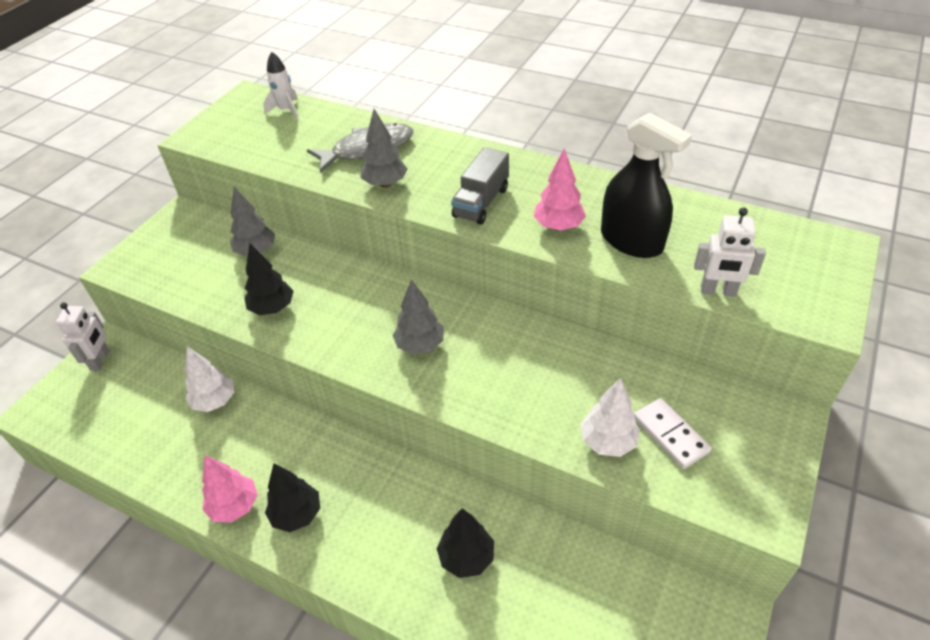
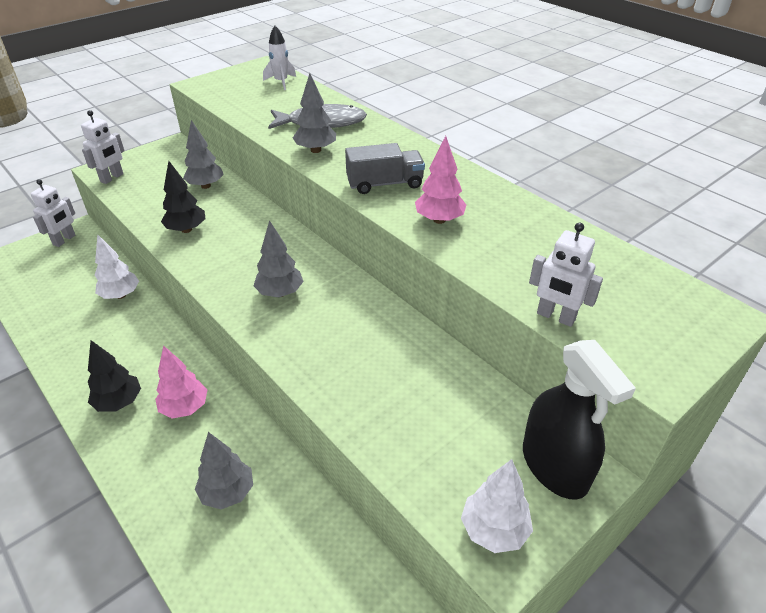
camera: 20 degrees right, 5 degrees down
pink tree [202,455,258,523] -> pink tree moved to [155,345,207,418]
black tree [436,508,494,578] -> grey tree [195,432,253,509]
grey truck [451,147,509,225] -> grey truck turned 150 degrees counterclockwise [345,143,425,194]
white tree [580,378,640,457] -> white tree moved to [461,459,533,553]
black spray bottle [601,113,692,258] -> black spray bottle moved to [523,340,636,500]
white domino [634,398,712,469] -> none
none -> white robot [81,110,124,184]

